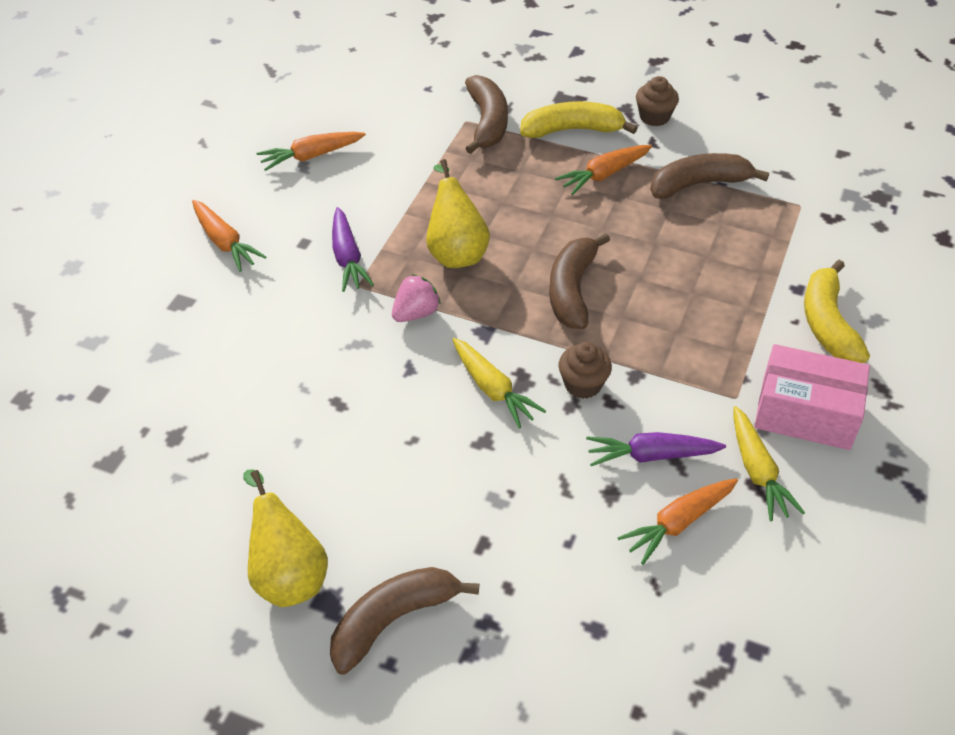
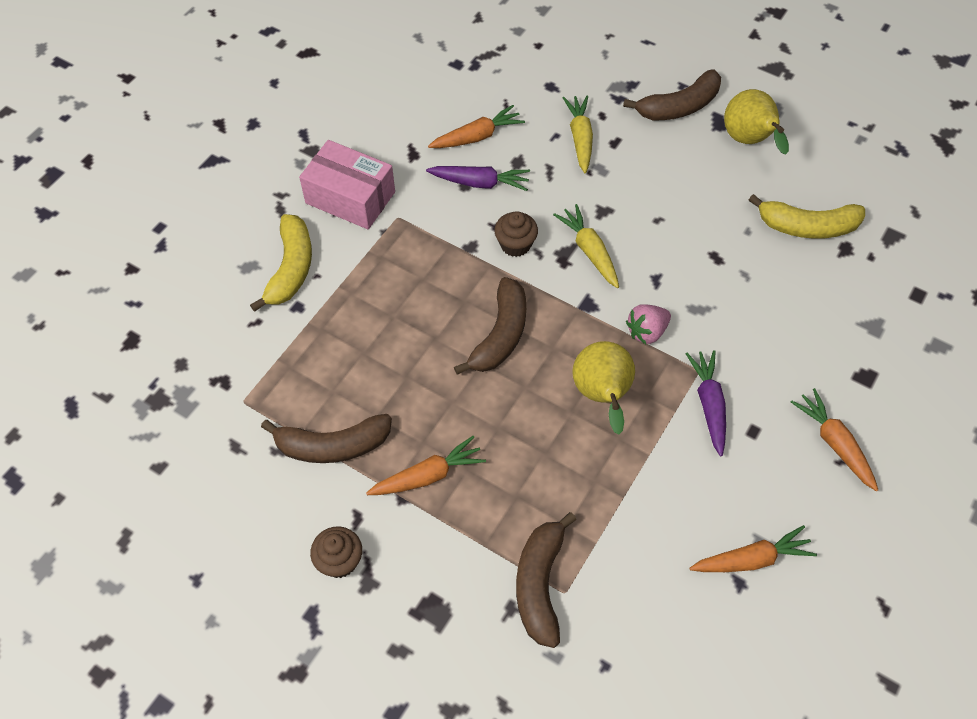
camera: 170 degrees left, 10 degrees up
yellow banana [520,101,638,138] -> yellow banana moved to [749,194,865,239]
yellow carrot [733,406,805,521] -> yellow carrot moved to [563,95,593,173]

